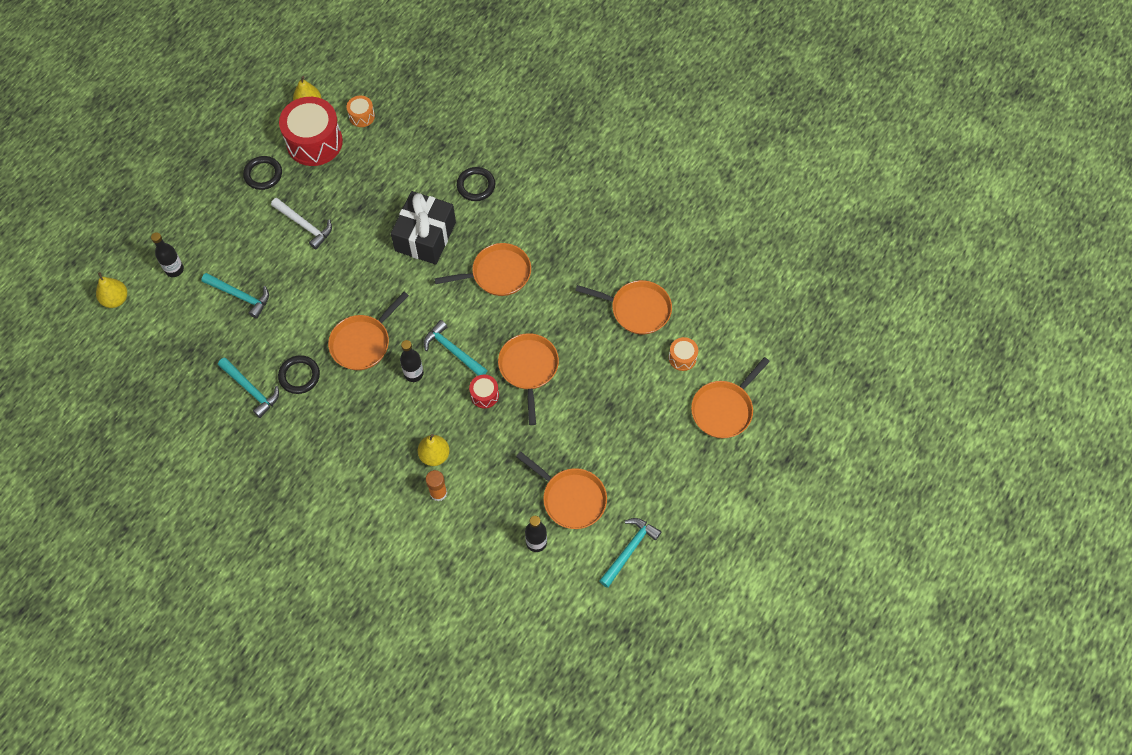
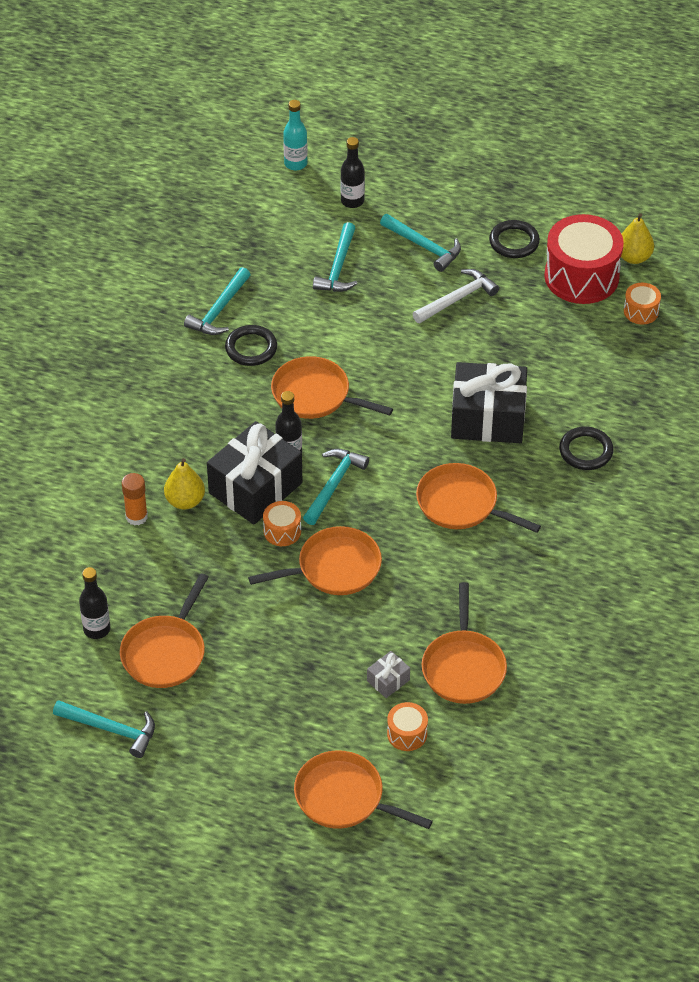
camera: 75 degrees right, 15 degrees down
yellow pear [96,272,127,308] -> turquoise bottle [283,100,308,170]
white hammer [271,198,332,249] -> white hammer turned 150 degrees counterclockwise [413,269,499,323]
orange pan [434,243,531,296] -> orange pan turned 150 degrees clockwise [416,463,541,533]
red drum [469,375,499,408] -> orange drum [263,501,301,546]
none -> black gift [207,421,303,525]
none -> grey gift [367,651,410,698]
none -> turquoise hammer [380,214,461,272]

